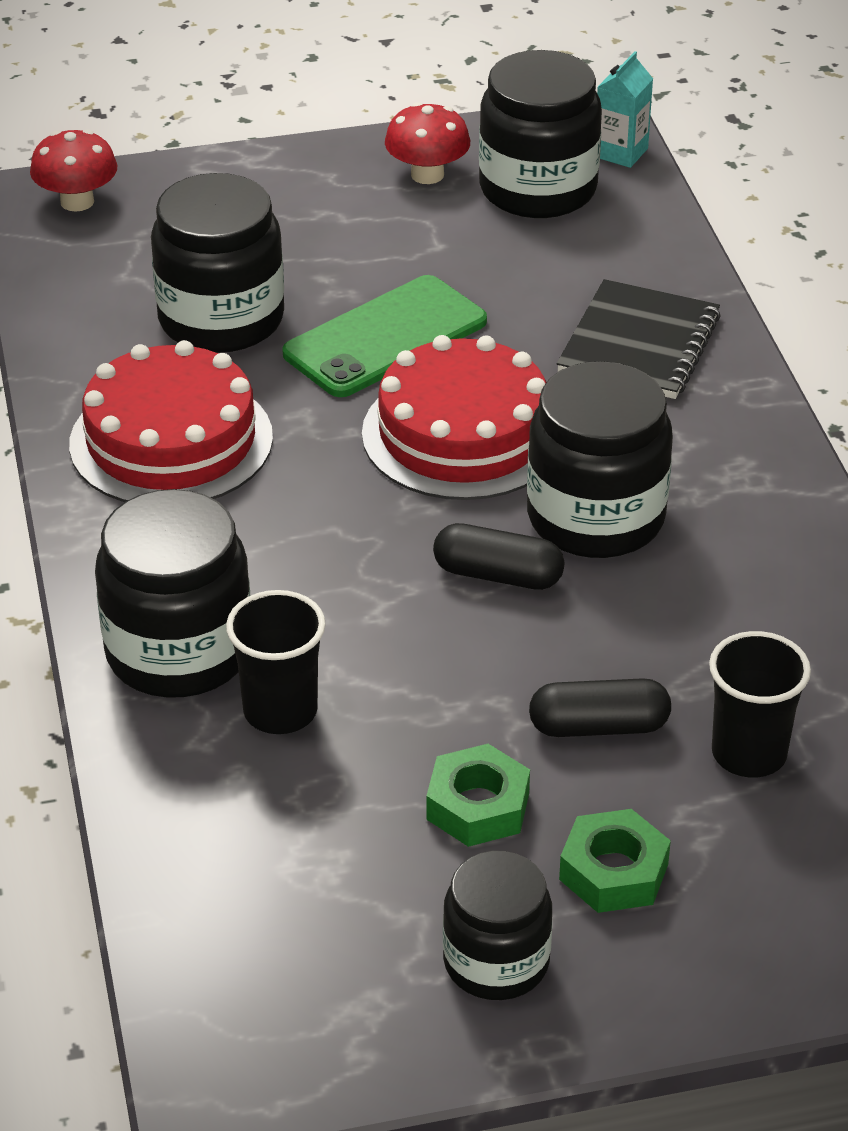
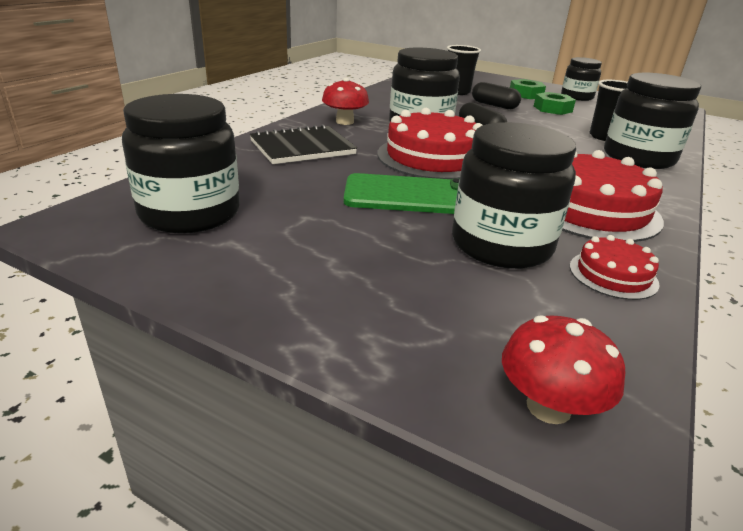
camera: 140 degrees left, 10 degrees down
red mushroom [385,102,470,184] -> red mushroom moved to [322,78,369,125]
turquoise carton [597,51,653,168] -> none
none -> red cake [570,235,660,300]

